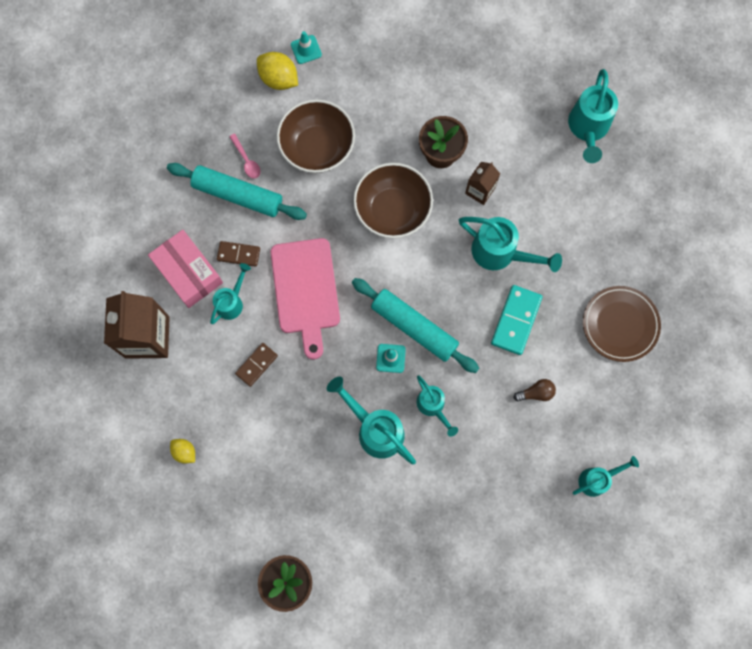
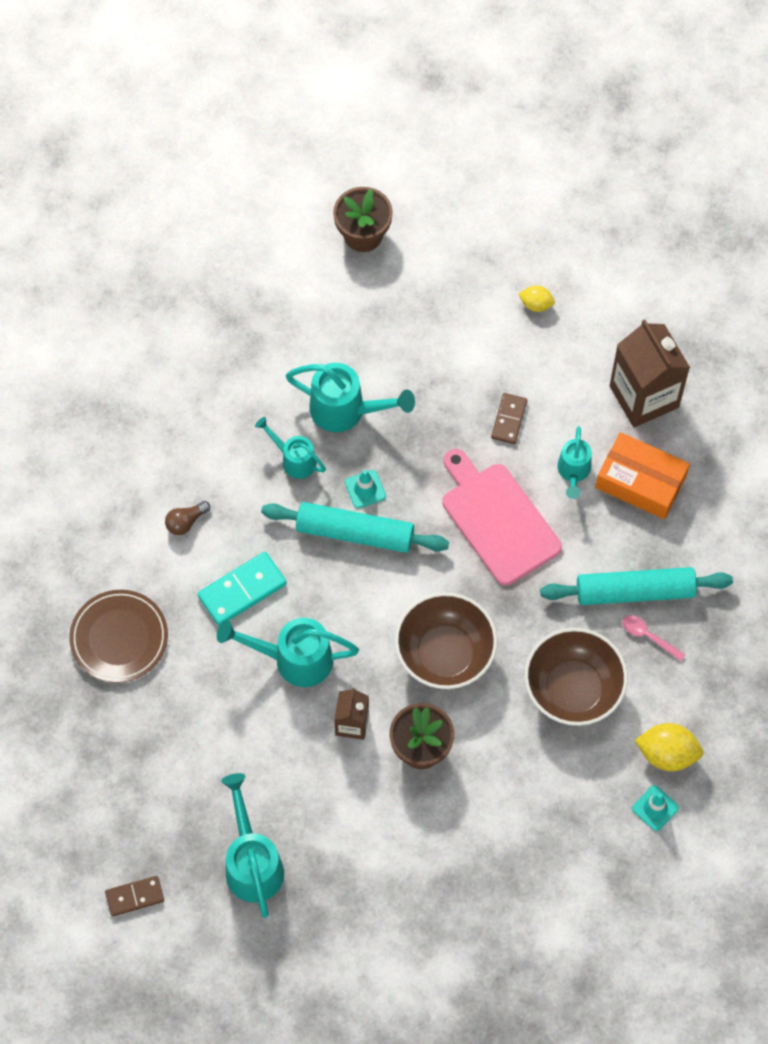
camera: 155 degrees right, 10 degrees down
pink box [148,230,223,308] -> orange box [595,432,690,519]
brown domino [217,241,260,267] -> brown domino moved to [105,876,164,916]
turquoise domino [491,285,543,355] -> turquoise domino turned 60 degrees clockwise [198,552,287,626]
turquoise watering can [573,456,639,497] -> none

